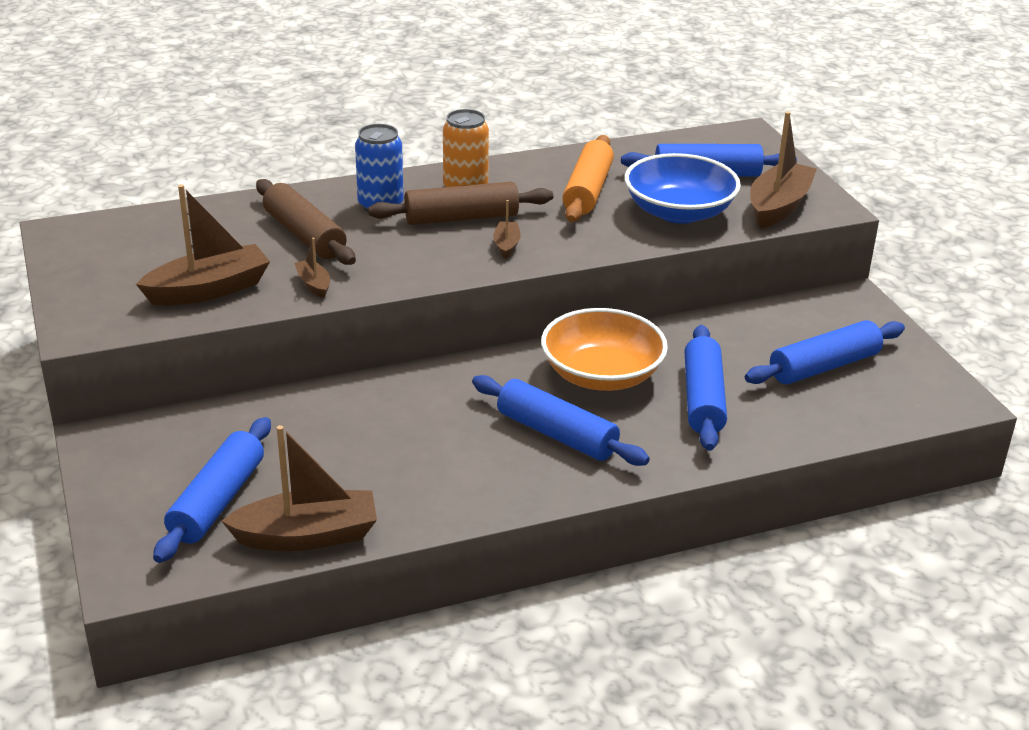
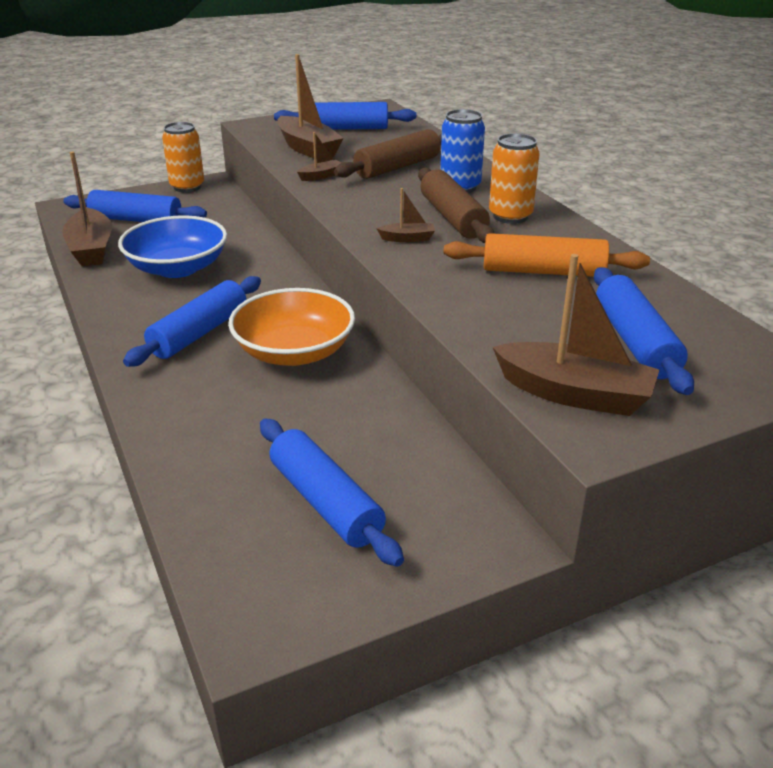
camera: 85 degrees right, 0 degrees up
blue bowl [624,153,741,224] -> blue bowl moved to [118,215,227,278]
blue rolling pin [684,325,727,451] -> blue rolling pin moved to [274,102,416,130]
none -> orange can [162,122,204,192]

